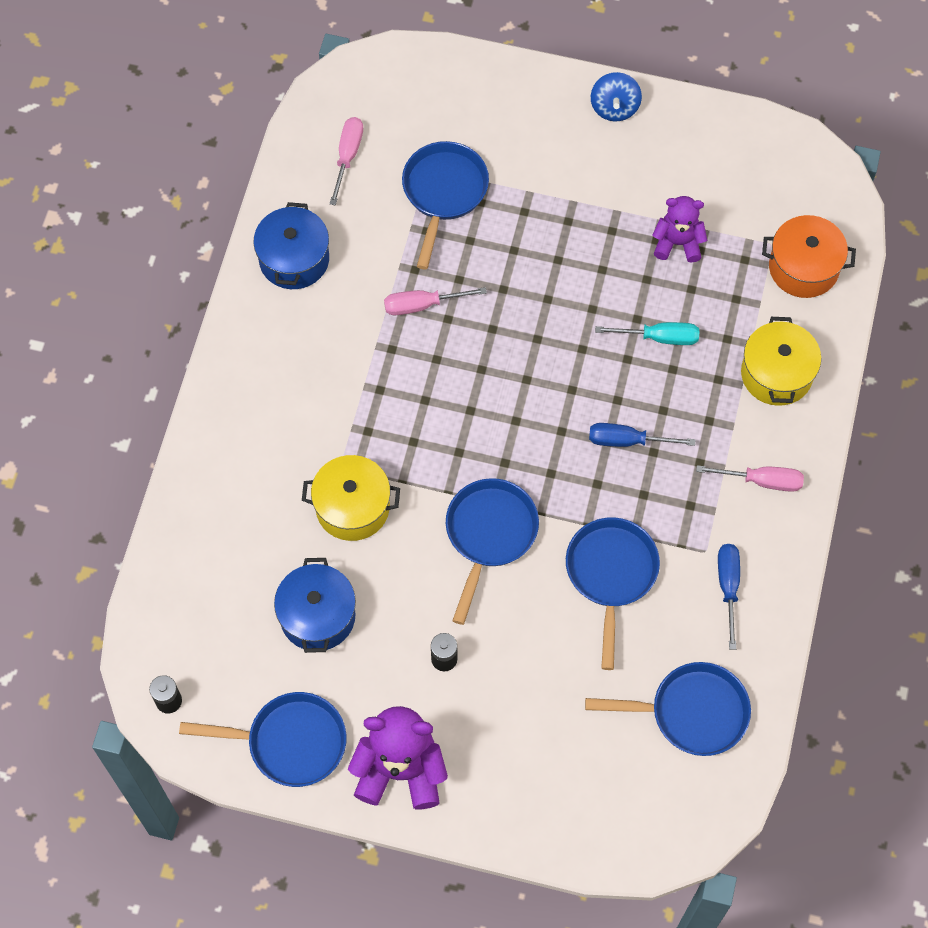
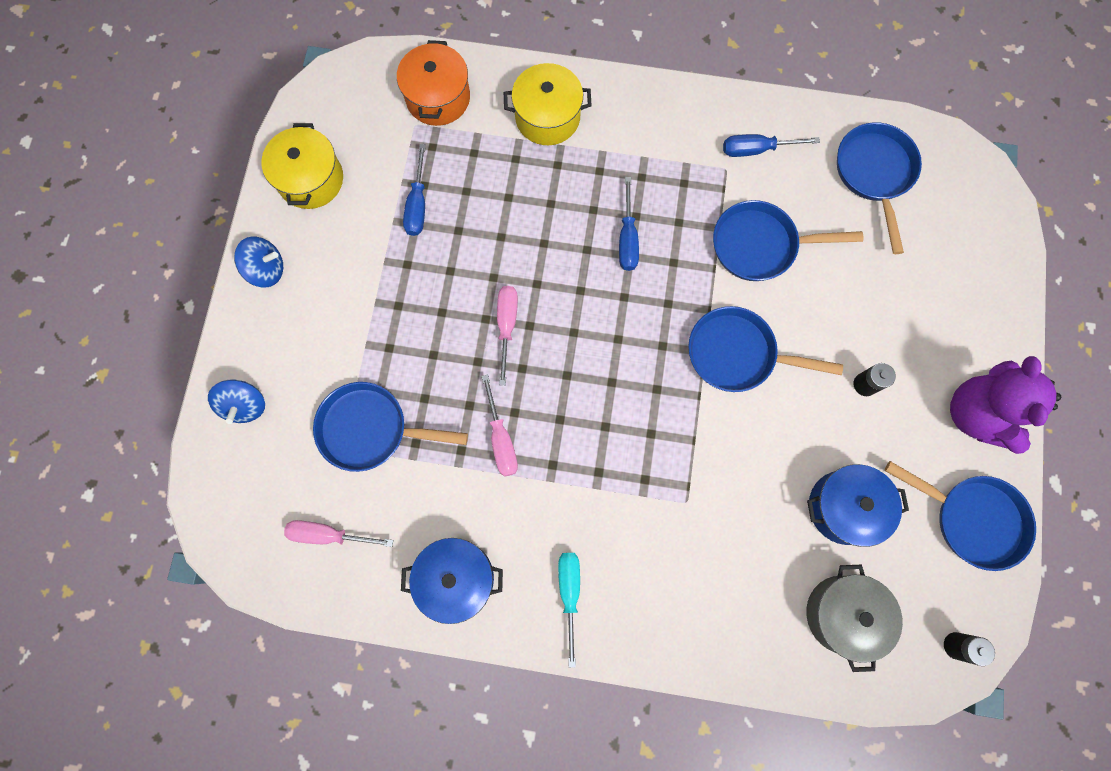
camera: 95 degrees left, 10 degrees up
blue pan [179,692,347,787] -> blue pan turned 120 degrees clockwise [885,461,1036,571]
yellow pot [302,455,400,541] -> yellow pot moved to [261,123,343,209]
turquoise screwdriver [595,322,699,345] -> turquoise screwdriver moved to [558,553,580,668]
purple teddy bear [652,196,707,263] -> blue screwdriver [403,144,426,236]
pink screwdriver [696,465,804,492] -> pink screwdriver moved to [497,286,518,386]
none -> blue spinning top [208,380,265,424]
none -> grey pot [806,565,903,672]

